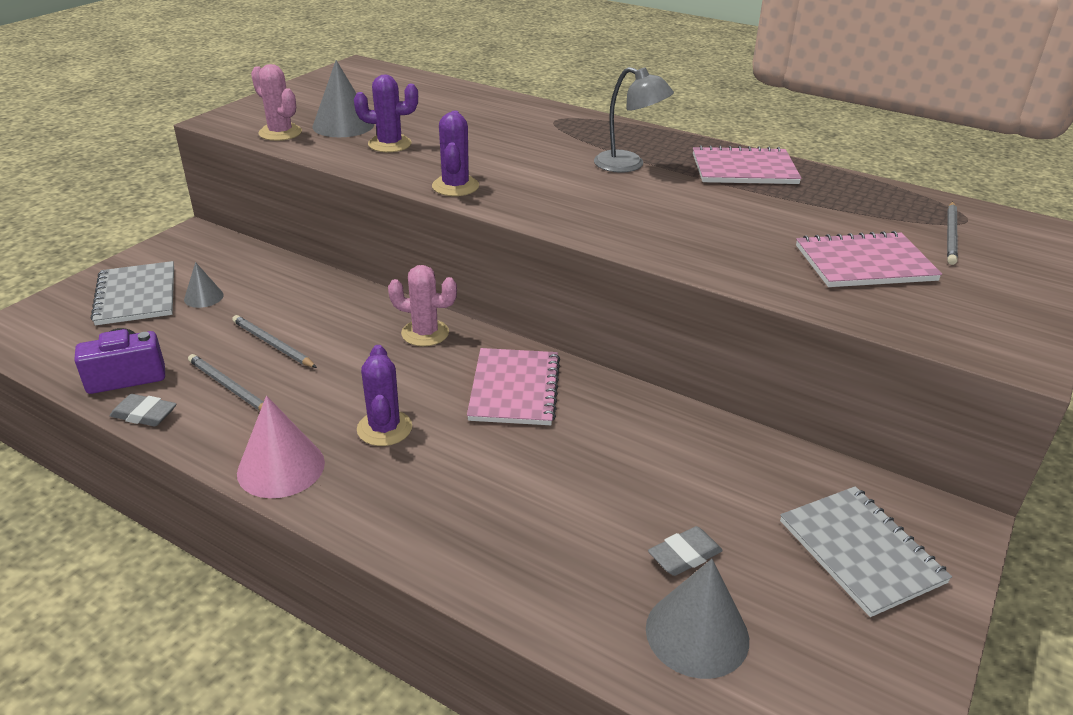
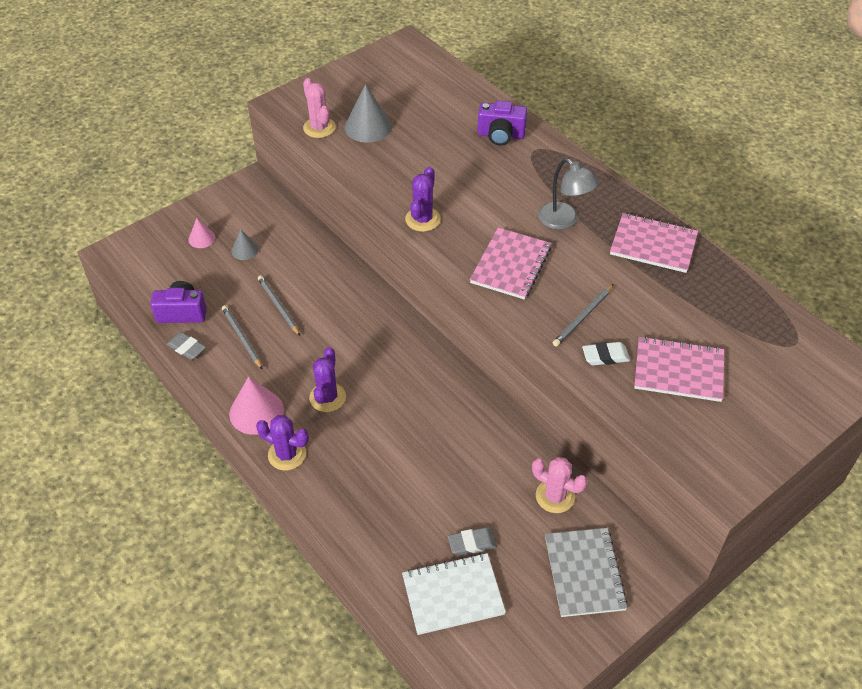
camera: 20 degrees right, 15 degrees up
grey notebook [91,261,174,326] -> pink cone [188,218,215,248]
purple cactus [354,74,418,152] -> purple cactus moved to [256,415,309,470]
pink cactus [388,265,457,346] -> pink cactus moved to [532,457,588,513]
pink notebook [467,348,560,425] -> pink notebook moved to [470,228,551,300]
grey cone [646,559,749,679] -> white notebook [402,553,506,635]
grey pencil [947,202,958,265] -> grey pencil moved to [553,284,614,347]
none -> purple camera [478,101,527,145]
none -> white eraser [582,342,630,365]

